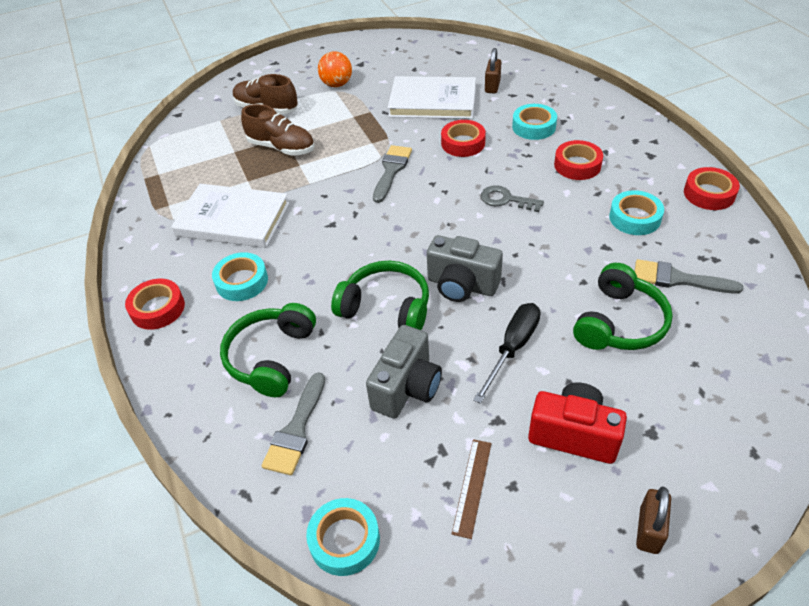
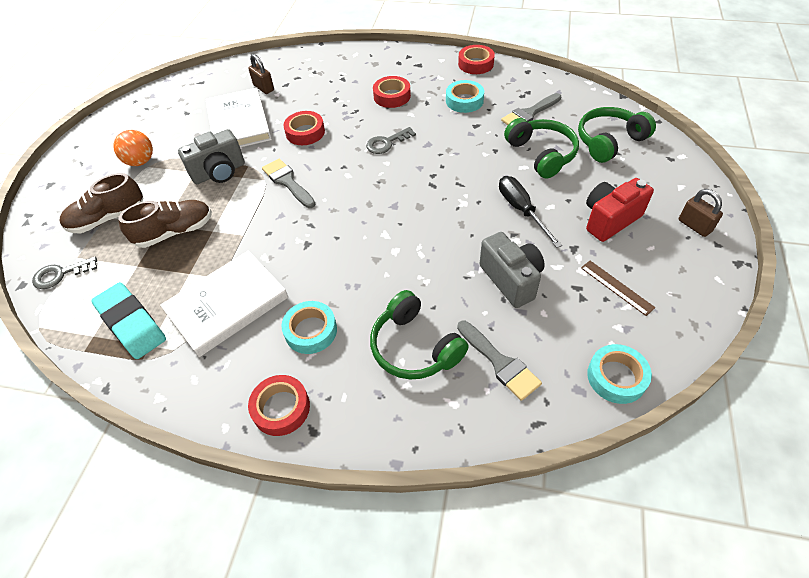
camera: 55 degrees left, 5 degrees up
green headphones [331,261,429,330] -> green headphones moved to [578,107,656,163]
white book [387,76,476,119] -> white book turned 60 degrees counterclockwise [206,88,272,148]
grey camera [427,235,503,302] -> grey camera moved to [178,129,245,184]
turquoise tape [512,104,557,140] -> none
none -> grey key [32,257,97,289]
none -> turquoise eraser [91,282,166,359]

